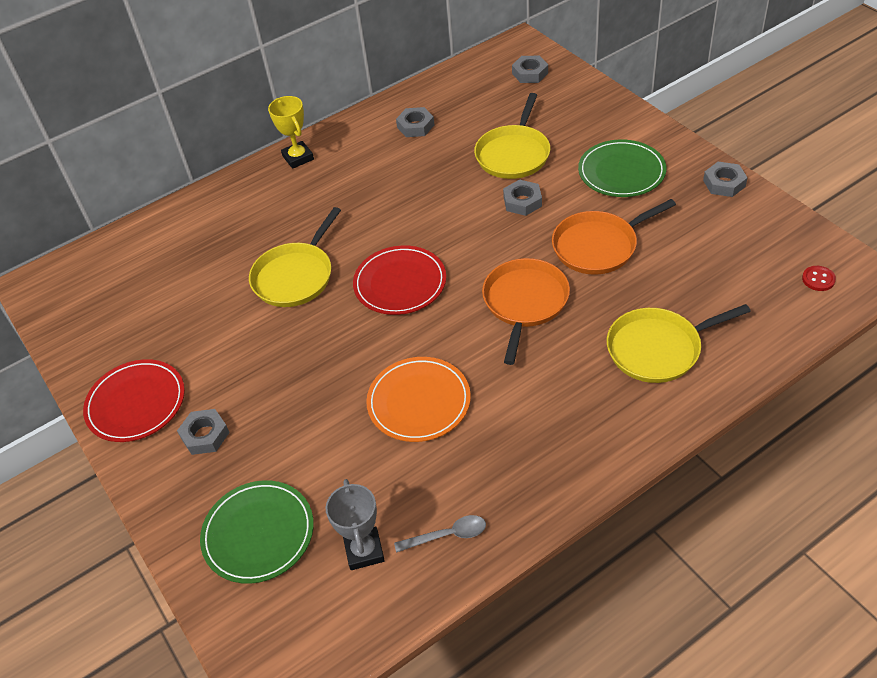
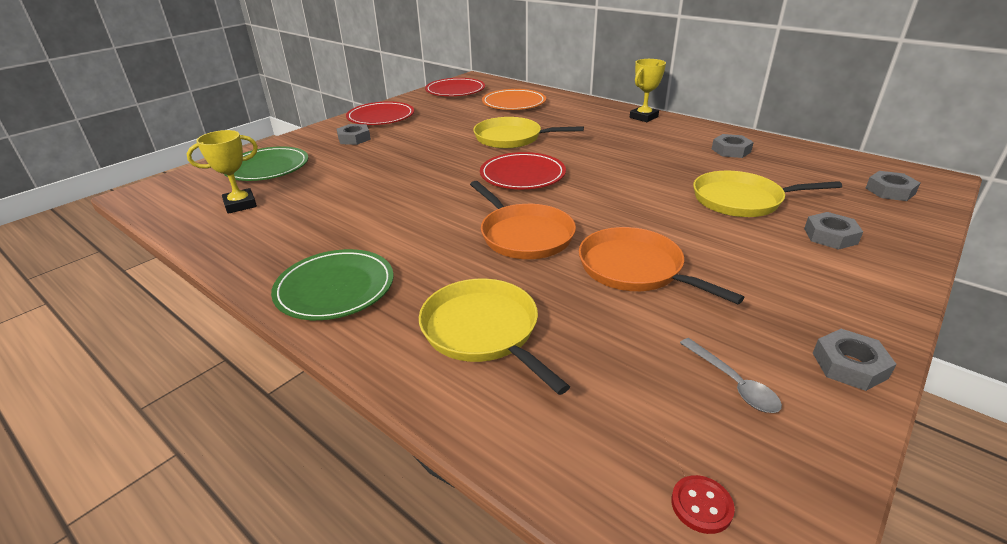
camera: 70 degrees right, 15 degrees down
grey trophy [326,479,385,570] -> yellow trophy [186,130,258,214]
orange plate [366,357,471,442] -> orange plate moved to [482,89,546,110]
grey spoon [394,515,486,553] -> grey spoon moved to [680,338,782,413]
orange pan [482,258,570,365] -> orange pan turned 60 degrees clockwise [470,181,576,259]
grey nut [503,179,542,216] -> grey nut moved to [804,212,863,250]
green plate [578,139,666,197] -> green plate moved to [271,249,394,320]
none -> red plate [425,78,485,96]

